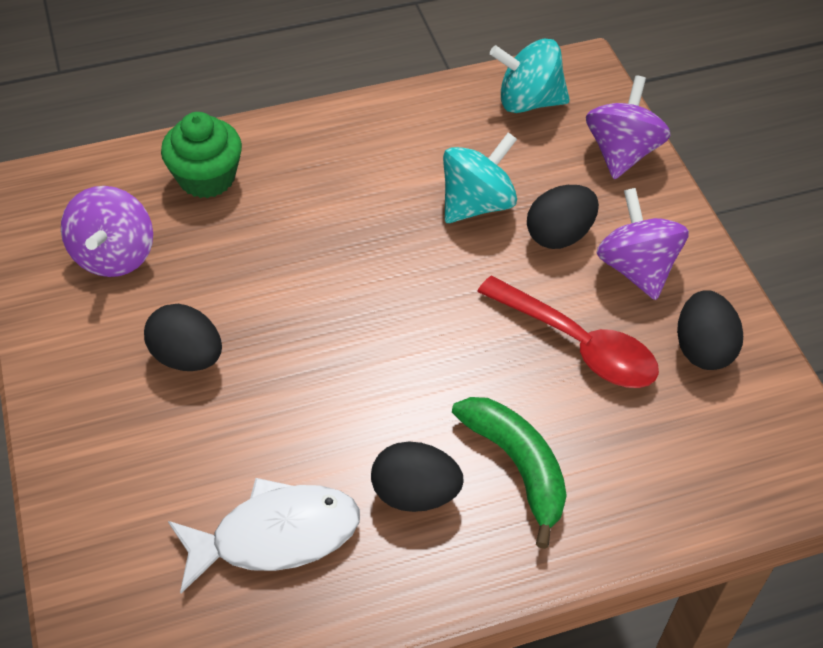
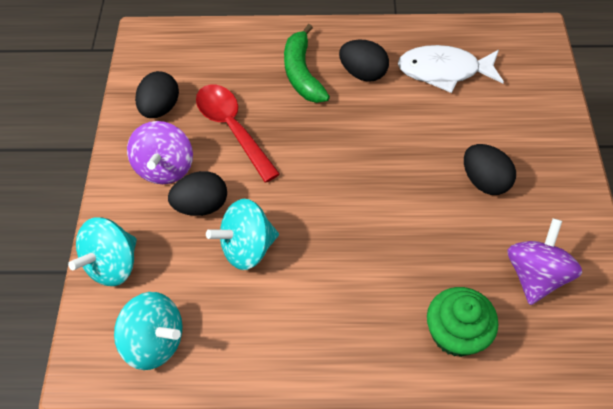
camera: 160 degrees left, 5 degrees up
purple spinning top [586,76,671,179] -> turquoise spinning top [68,217,137,286]

